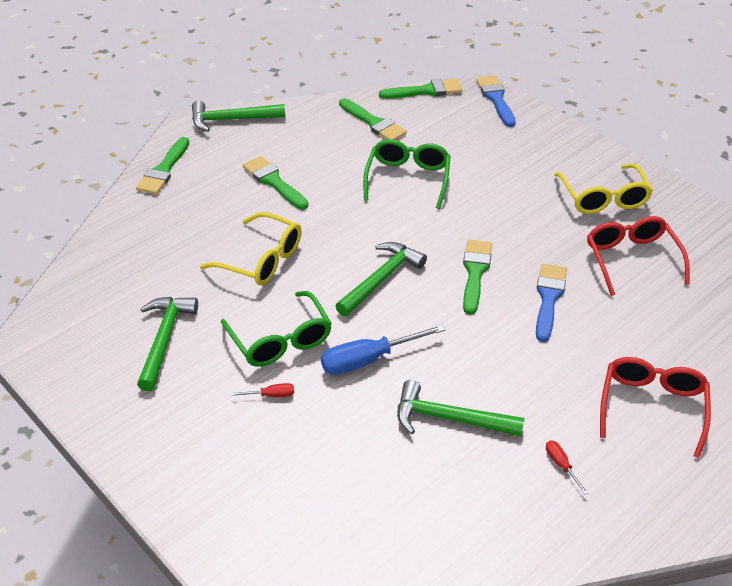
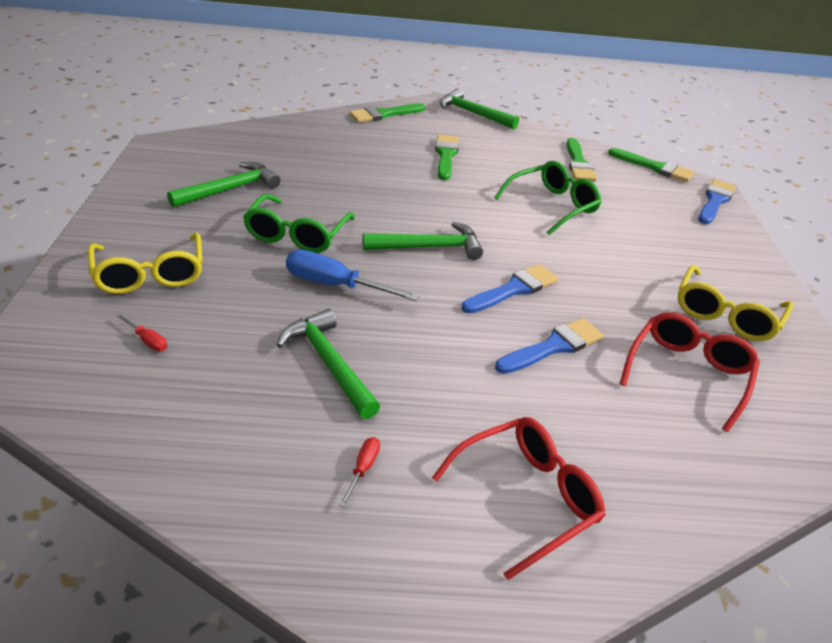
camera: 40 degrees right, 5 degrees down
yellow glasses [200,212,302,285] -> yellow glasses moved to [88,232,202,294]
red screwdriver [231,383,294,397] -> red screwdriver moved to [116,314,167,351]
green brush [463,240,492,315] -> blue brush [461,264,558,313]

